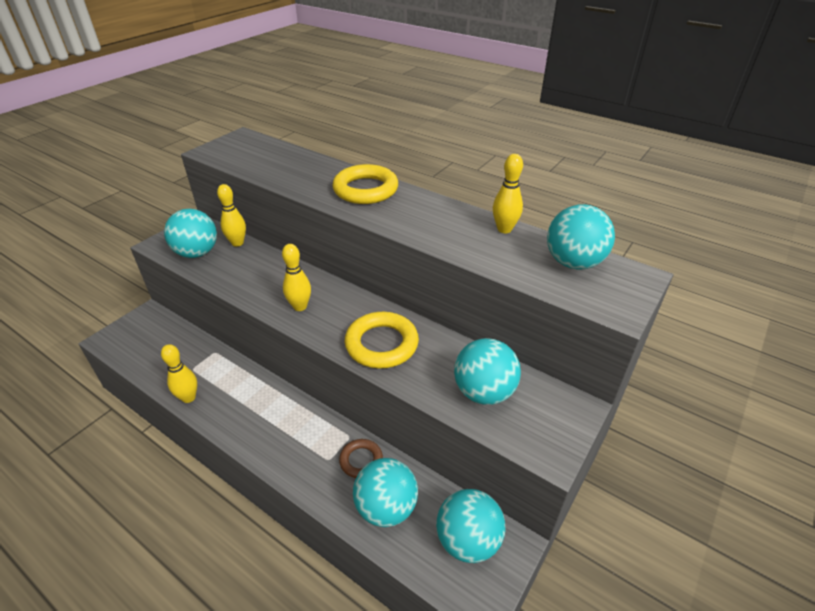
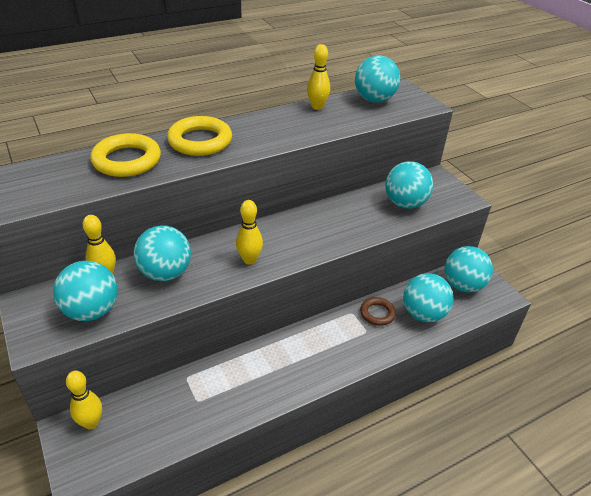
camera: 65 degrees left, 0 degrees up
yellow bowling pin [161,344,197,403] -> yellow bowling pin moved to [66,371,102,429]
yellow ring [345,312,419,368] -> yellow ring moved to [90,133,161,177]
none -> turquoise ball [134,225,191,281]

